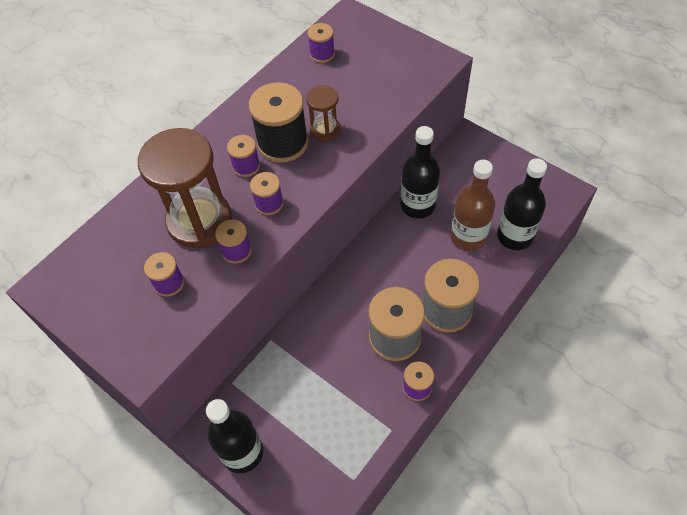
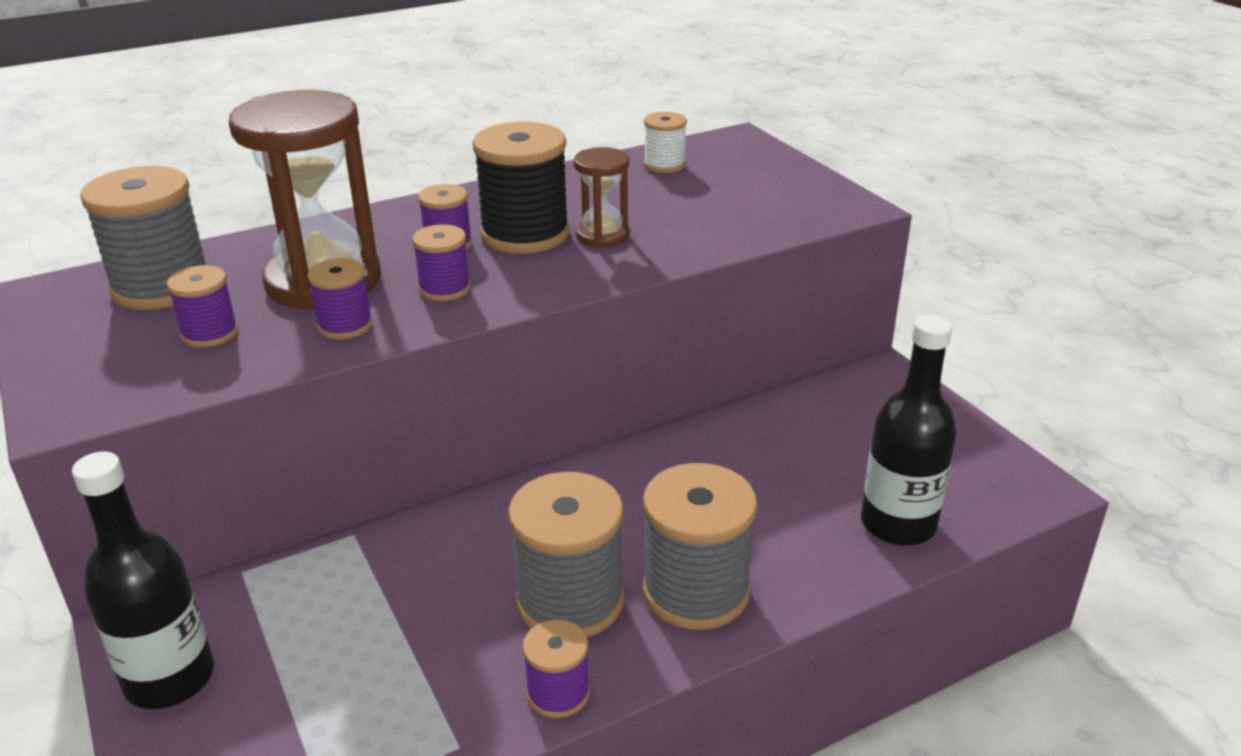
camera: 20 degrees right, 25 degrees down
purple spool [308,23,335,63] -> white spool [644,112,687,173]
black bottle [401,126,440,219] -> none
brown bottle [450,160,495,251] -> none
none -> grey spool [80,166,207,310]

